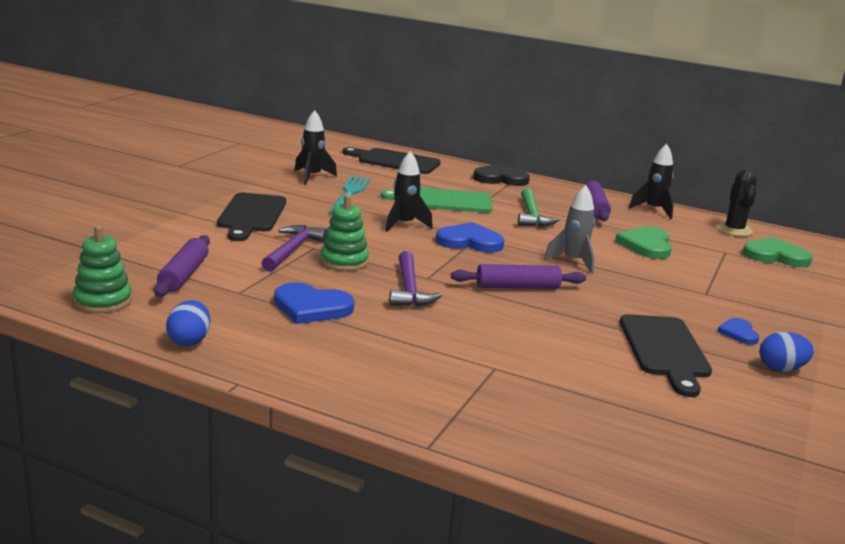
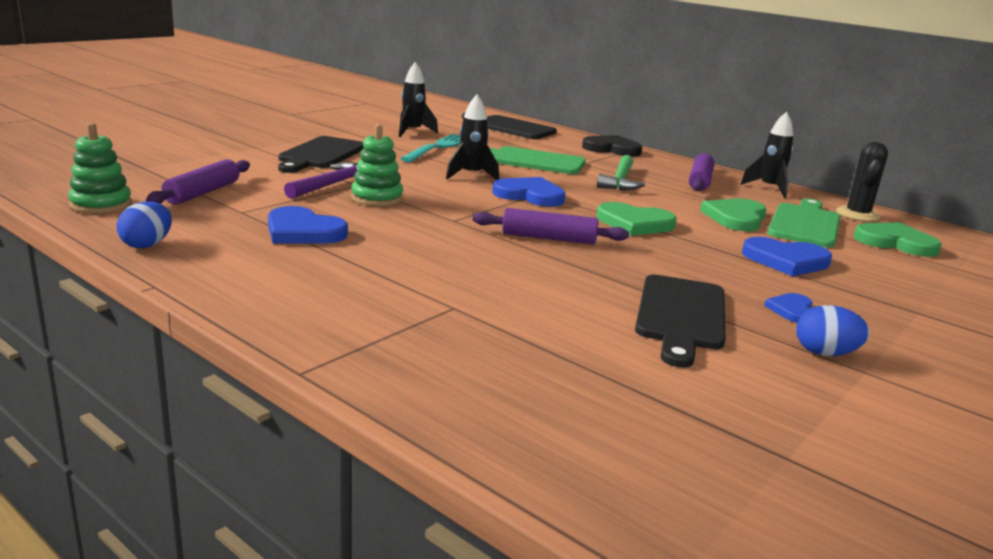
camera: 15 degrees right, 0 degrees up
purple hammer [389,251,442,307] -> none
grey rocket [544,185,595,274] -> green heart [596,202,677,236]
none -> blue heart [742,237,832,276]
none -> green cutting board [768,198,840,248]

